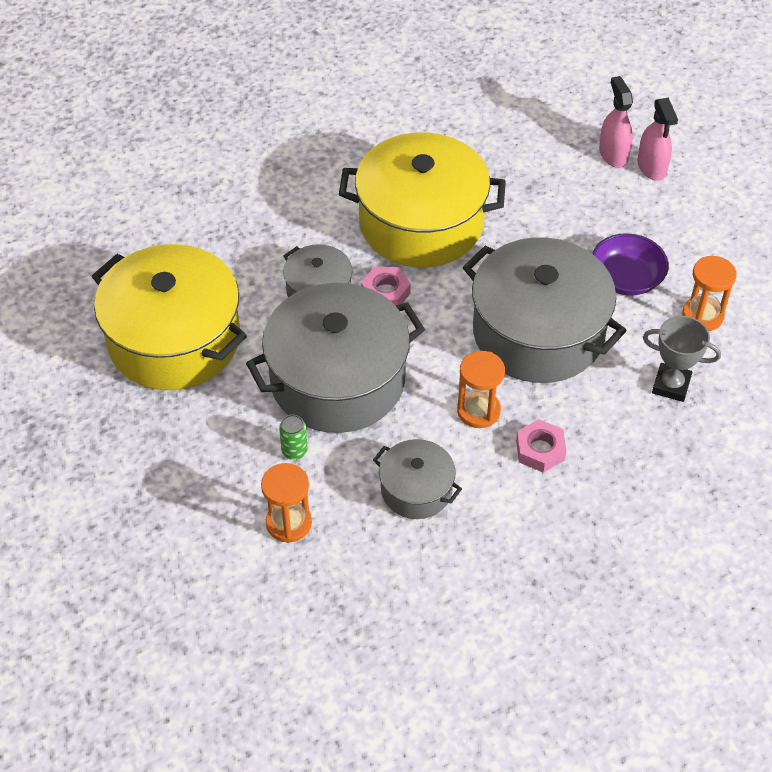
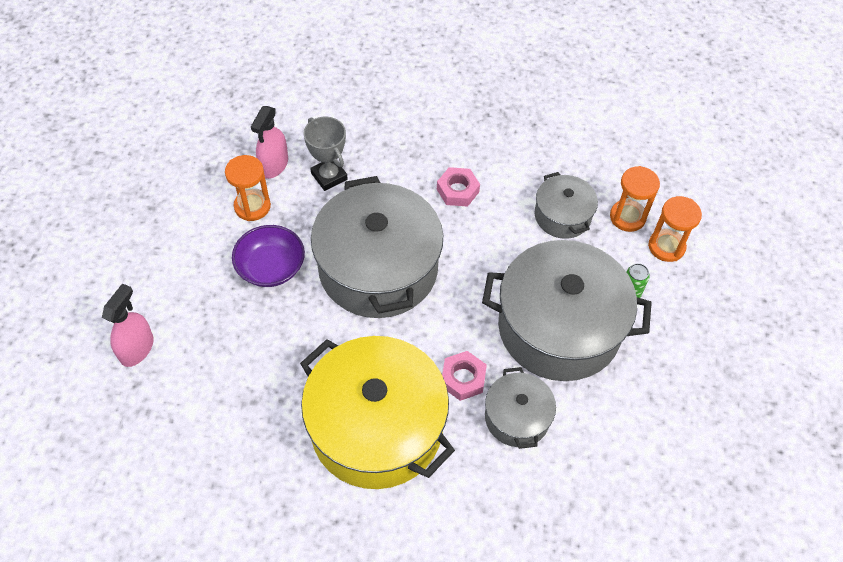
camera: 145 degrees left, 5 degrees up
yellow pot [91,244,247,390] -> none
orange hourglass [457,351,505,428] -> orange hourglass moved to [610,166,660,232]
pink spray bottle [599,76,633,168] -> pink spray bottle moved to [251,106,288,179]

